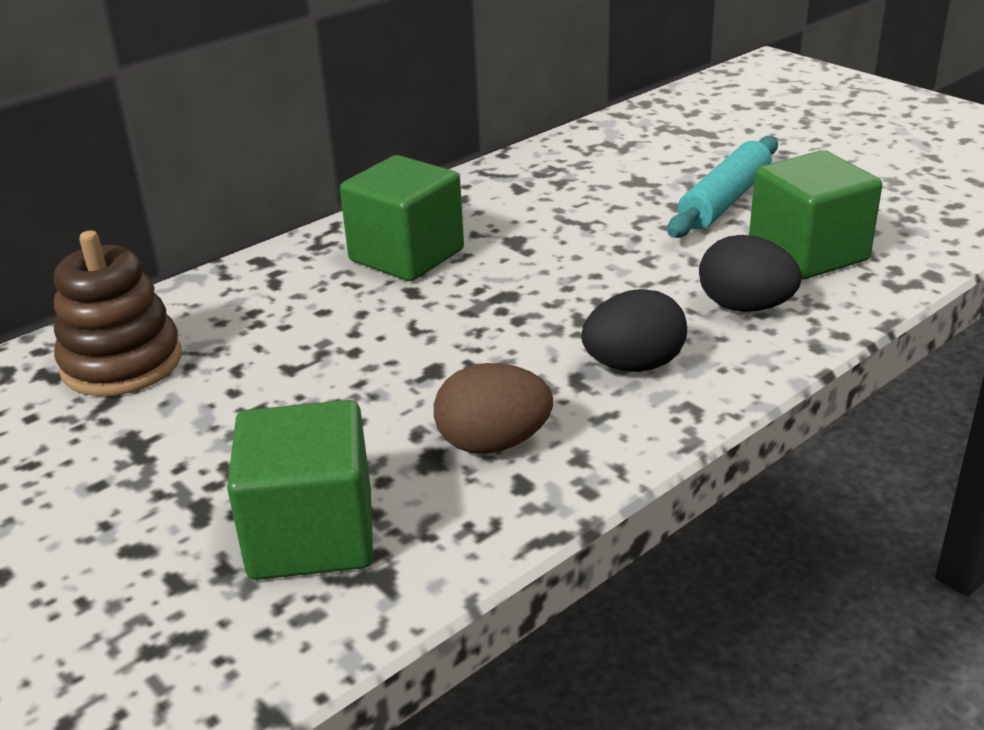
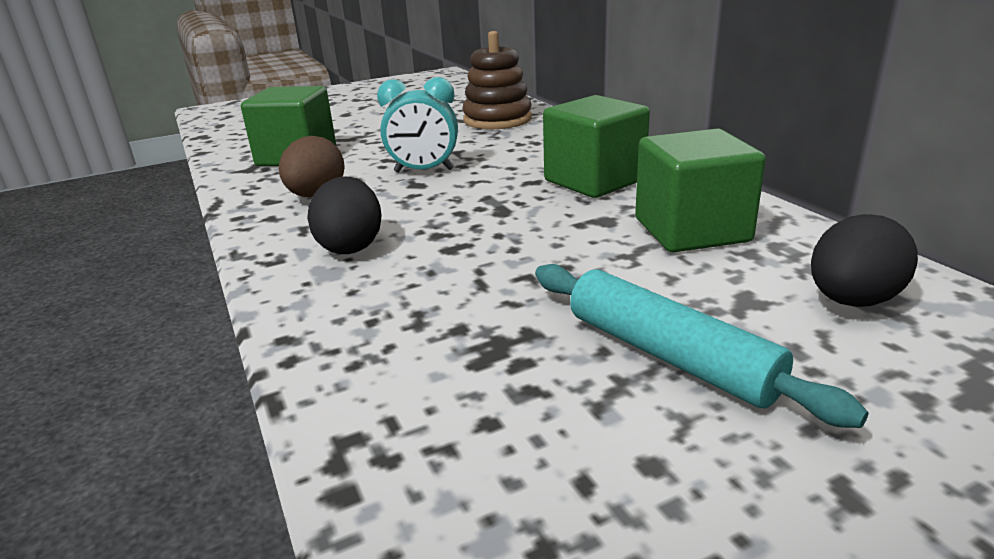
camera: 105 degrees right, 5 degrees down
black egg [699,235,802,312] -> black egg moved to [811,214,918,307]
green cube [749,150,882,279] -> green cube moved to [635,129,766,252]
none -> turquoise clock [377,77,458,173]

